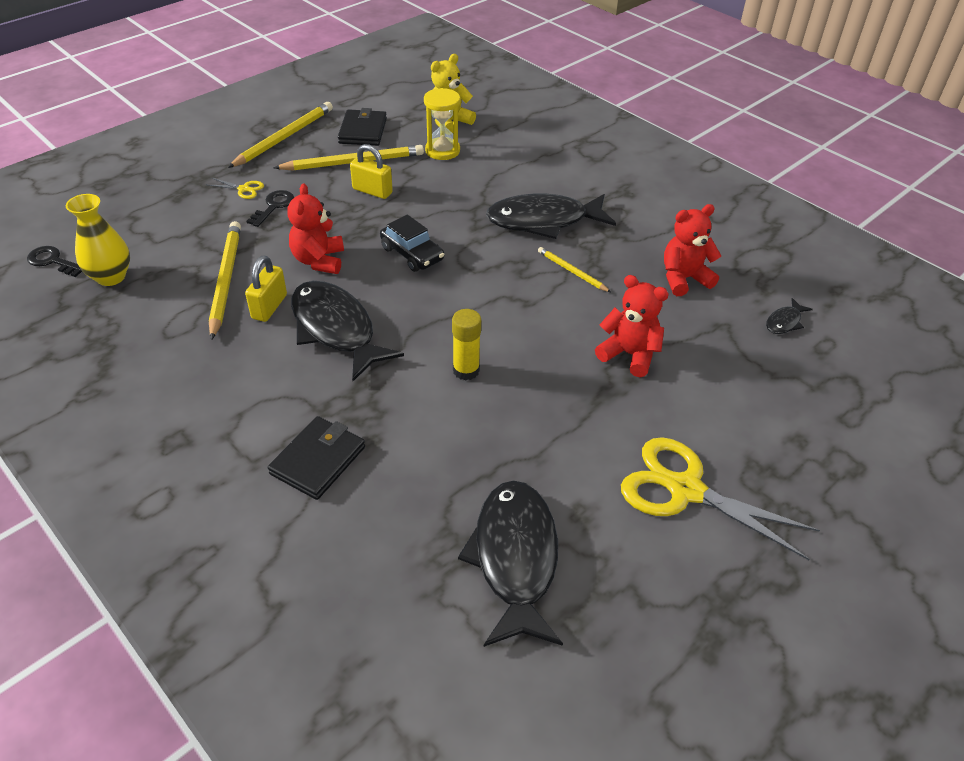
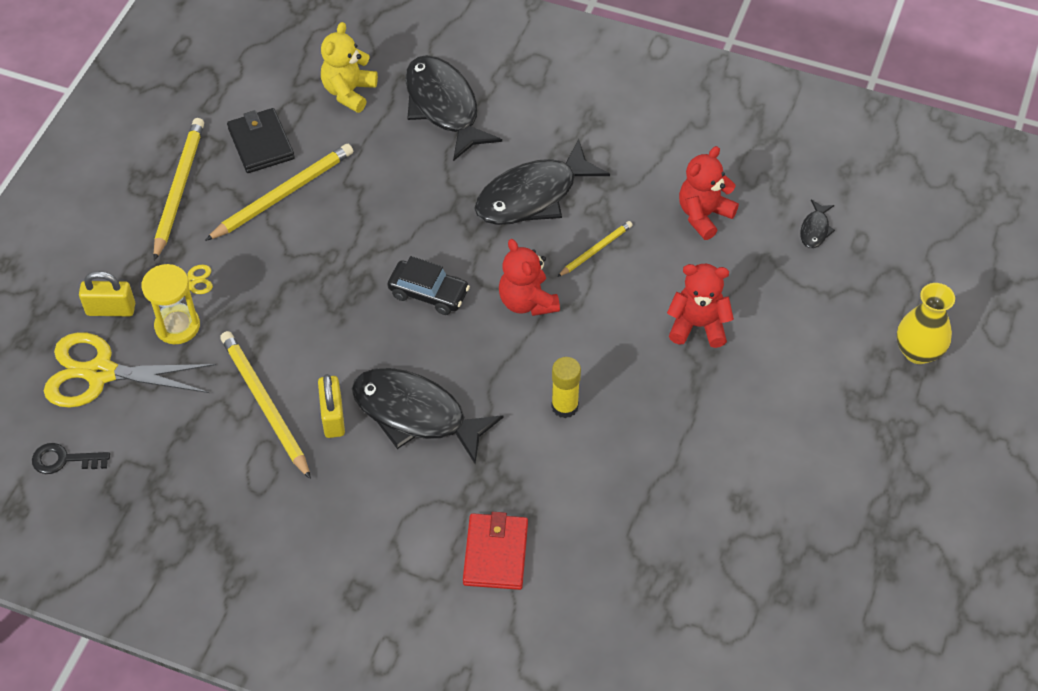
camera: 25 degrees left, 10 degrees up
yellow vase [66,194,130,286] -> yellow vase moved to [897,283,955,364]
black key [247,190,294,227] -> none
black wallet [268,416,365,500] -> red wallet [463,512,528,590]
red teddy bear [288,184,344,274] -> red teddy bear moved to [499,239,560,316]
yellow padlock [350,144,393,199] -> yellow padlock moved to [79,271,135,316]
yellow hourglass [424,88,460,160] -> yellow hourglass moved to [142,264,200,344]
black fish [458,481,563,647] -> black fish moved to [405,55,502,161]
yellow pencil [538,247,611,292] -> yellow pencil turned 120 degrees clockwise [557,221,632,277]
yellow scissors [621,437,820,560] -> yellow scissors moved to [44,332,216,408]

